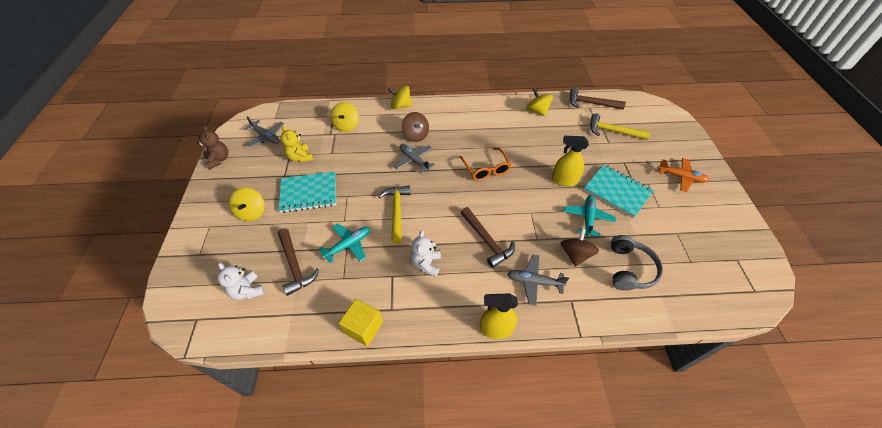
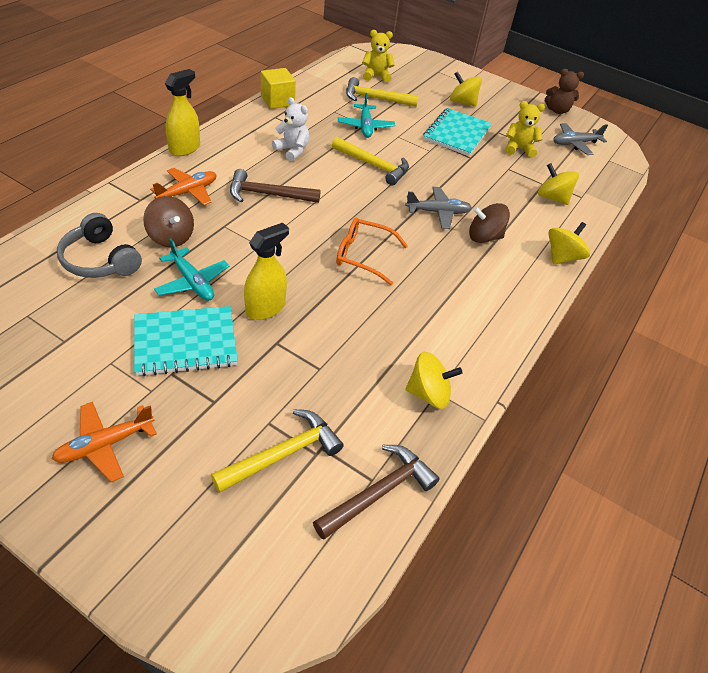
camera: 120 degrees right, 5 degrees down
white teddy bear [217,263,265,300] -> yellow teddy bear [362,30,395,82]
brown hammer [278,228,319,296] -> yellow hammer [346,77,419,107]
grey plane [508,255,569,306] -> orange plane [150,168,217,205]

